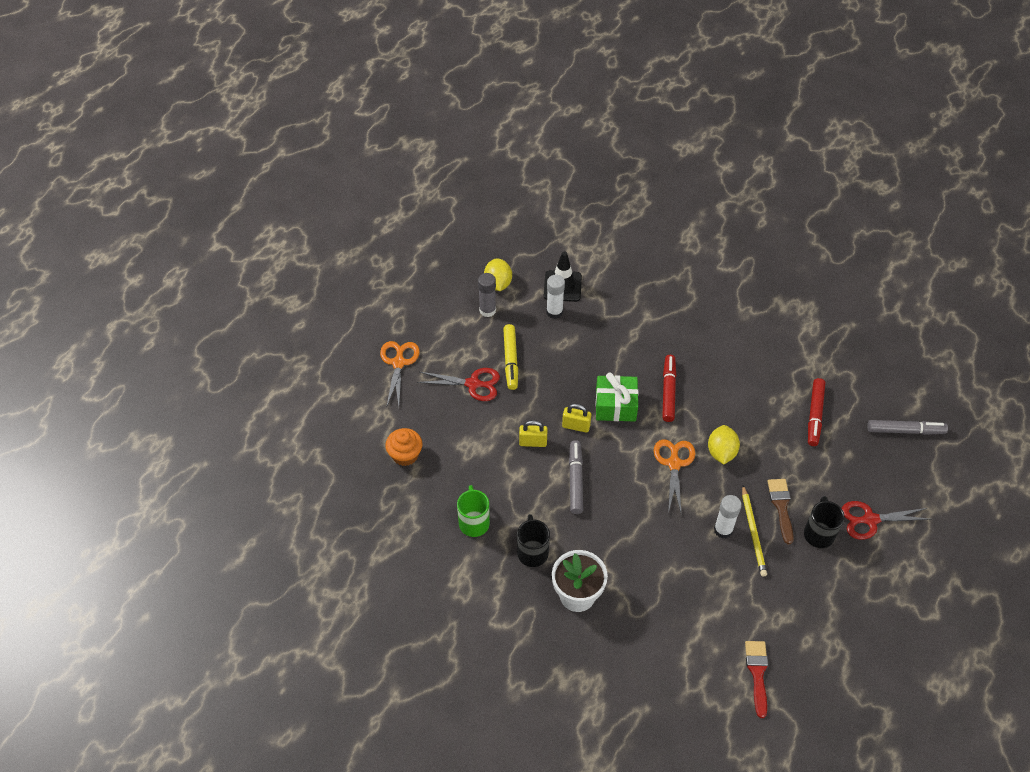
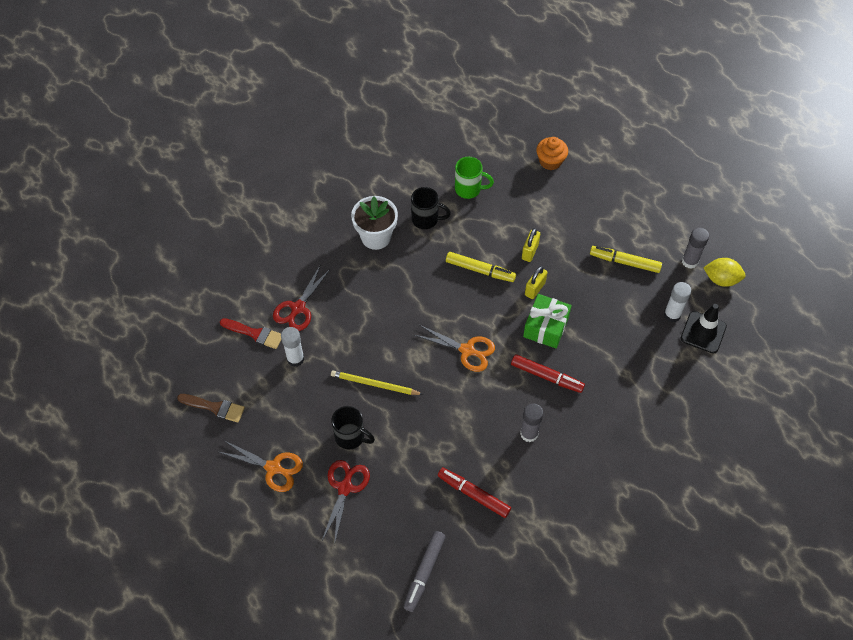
camera: 110 degrees right, 5 degrees up
orange scissors [380,341,420,408] -> orange scissors moved to [219,441,303,492]
red scissors [417,368,500,401] -> red scissors moved to [273,264,331,331]
grey marker [569,440,583,514] -> yellow marker [446,252,516,282]
yellow lemon [708,425,740,464] -> none
white glue stick [714,495,742,539] -> white glue stick moved to [281,327,304,367]
brown brush [767,479,794,544] -> brown brush moved to [177,394,245,423]
none -> grey glue stick [520,404,543,442]

